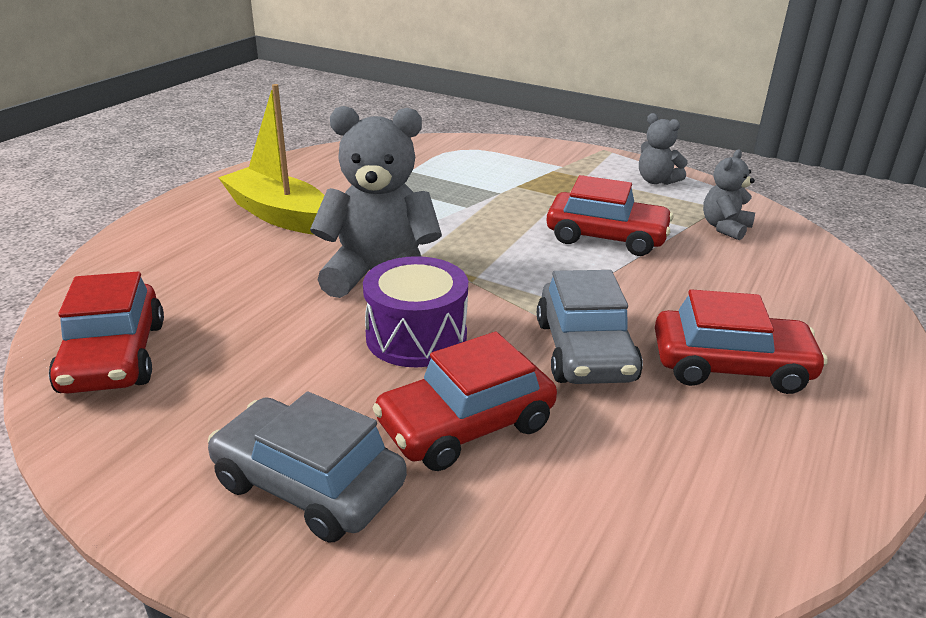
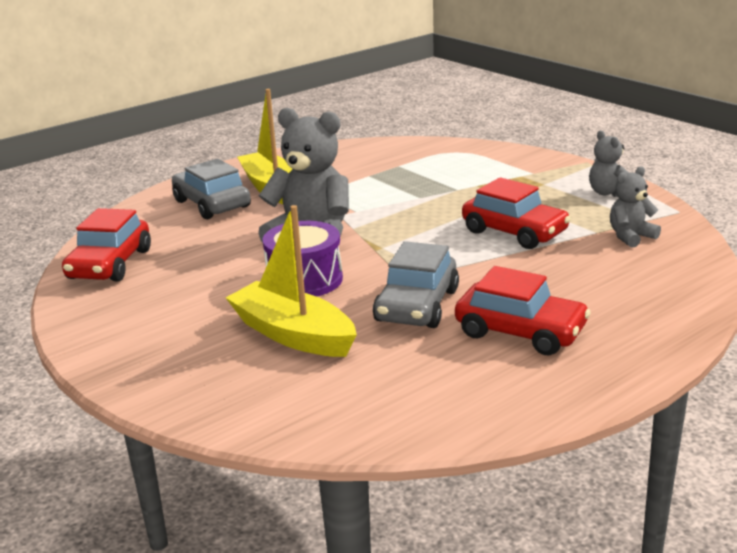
camera: 25 degrees right, 5 degrees down
grey car [208,392,407,542] -> grey car moved to [172,159,251,219]
red car [372,332,557,471] -> yellow boat [226,205,357,357]

